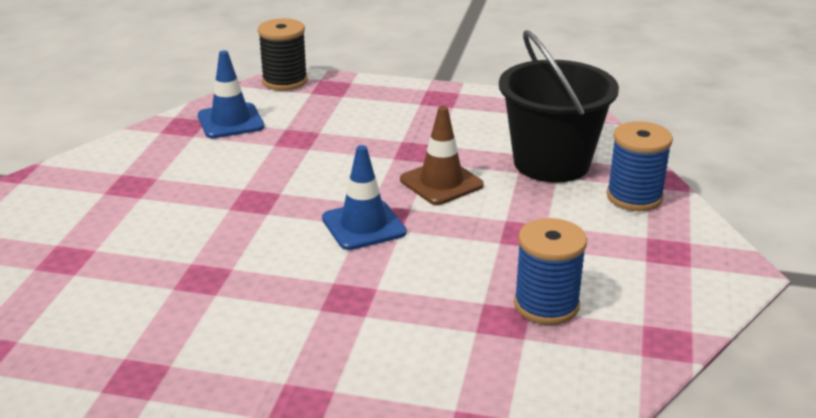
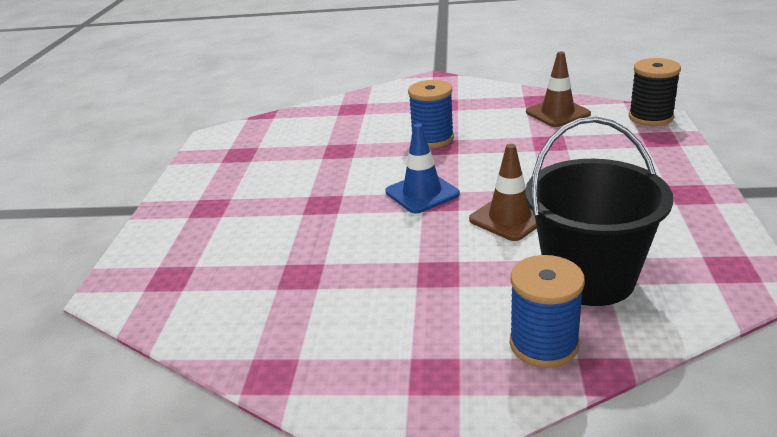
camera: 85 degrees right, 0 degrees up
blue traffic cone [198,50,264,138] -> brown traffic cone [526,51,591,127]
blue spool [514,218,587,325] -> blue spool moved to [408,80,454,148]

